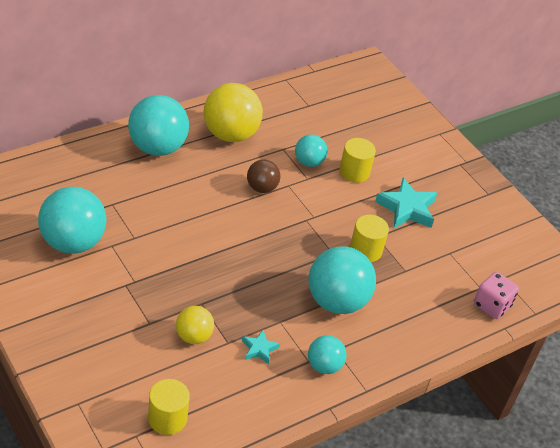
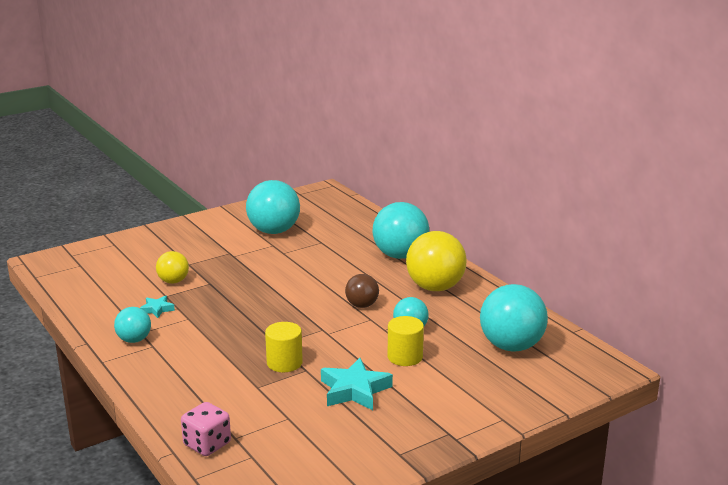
camera: 95 degrees right, 20 degrees down
yellow cylinder [148,379,190,435] -> none
turquoise ball [309,246,376,314] -> turquoise ball moved to [480,284,548,352]

